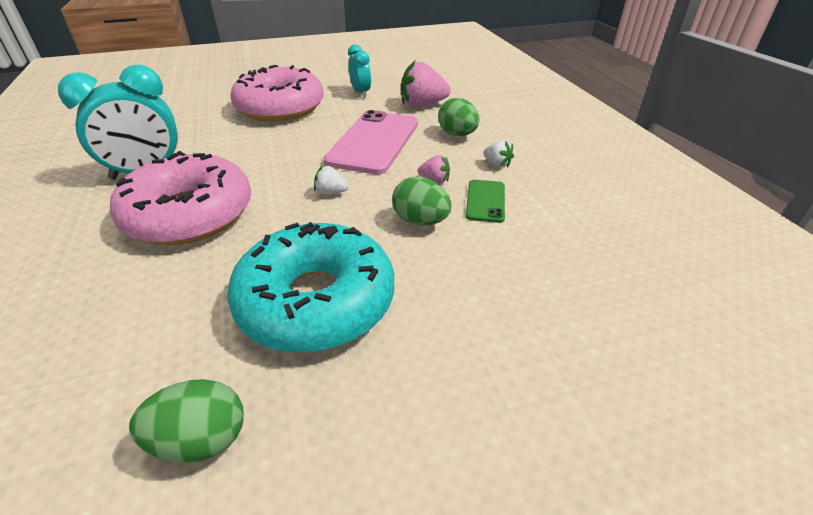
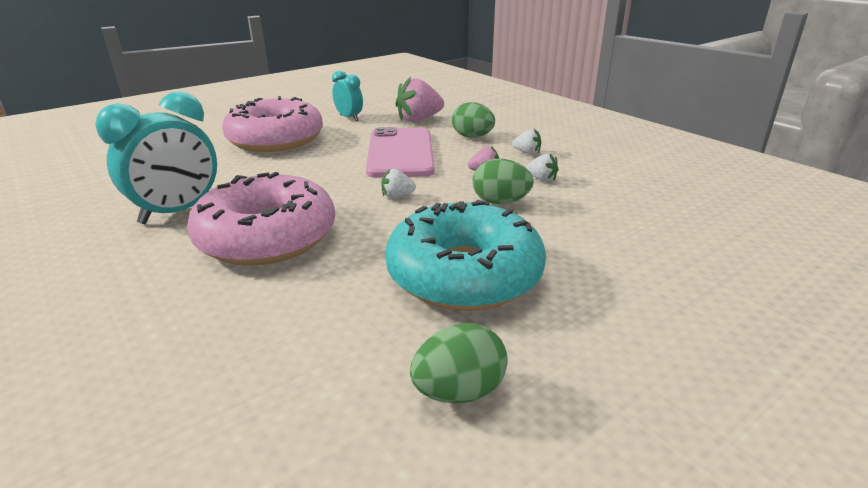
camera: 20 degrees left, 10 degrees down
green phone [466,180,505,223] -> white strawberry [526,154,559,182]

